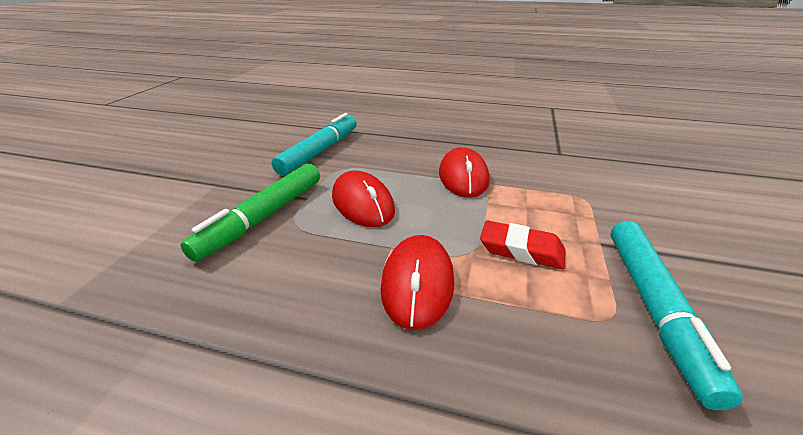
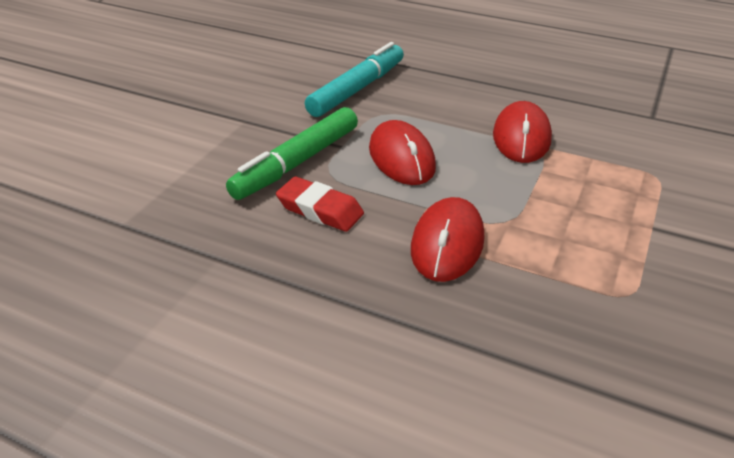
camera: 10 degrees right, 5 degrees up
red eraser [480,220,565,269] -> red eraser moved to [276,177,364,232]
turquoise marker [610,221,743,410] -> none

